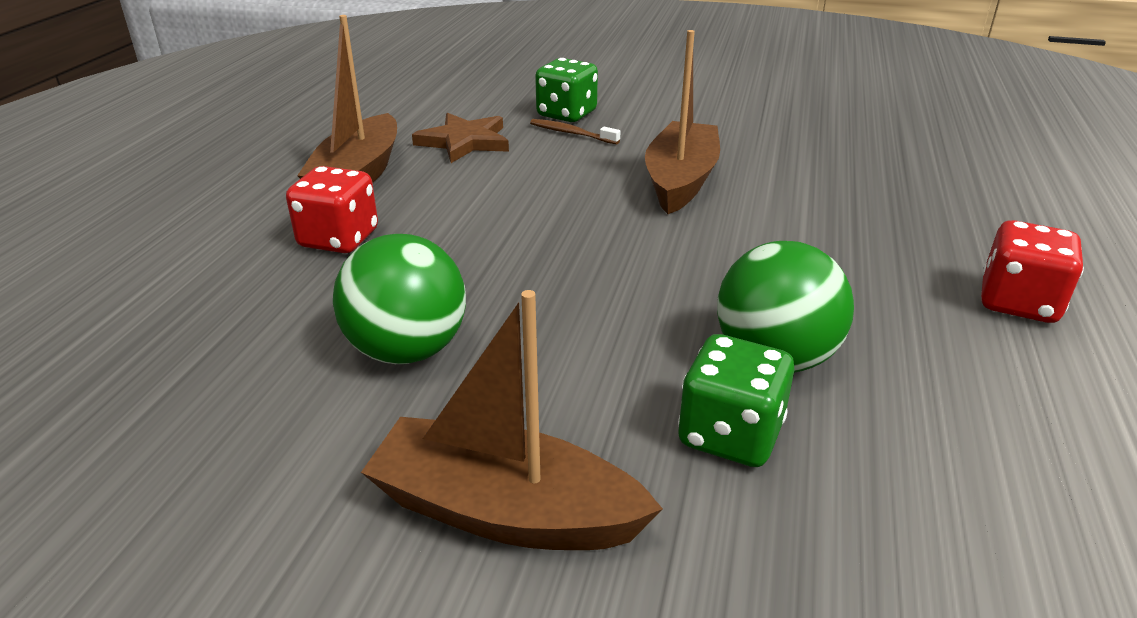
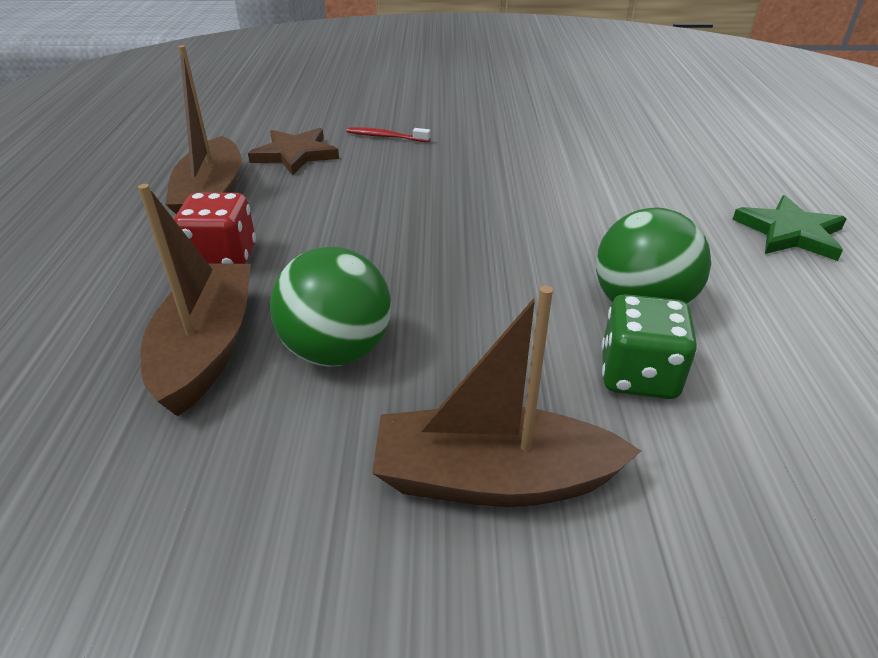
camera: 15 degrees left, 5 degrees up
brown toothbrush [530,119,620,144] -> red toothbrush [346,127,431,142]
green dice [535,58,598,122] -> none
brown boat [645,30,720,214] -> brown boat moved to [138,184,251,416]
red dice [981,220,1084,323] -> green star [732,195,847,261]

